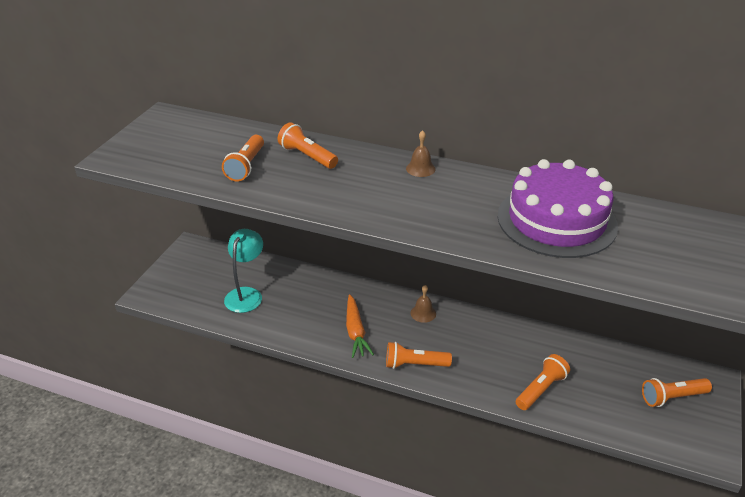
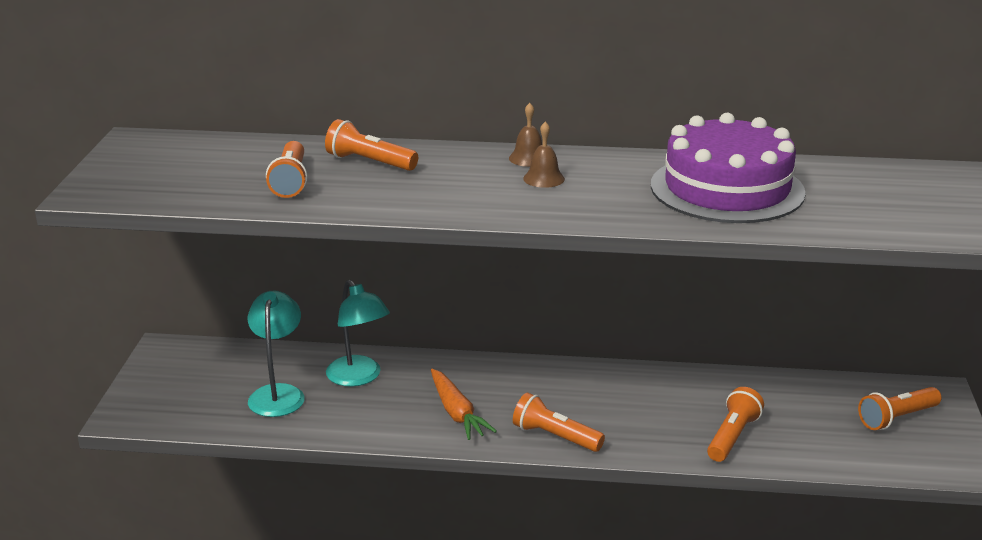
camera: 15 degrees left, 10 degrees down
orange flashlight [386,342,452,369] -> orange flashlight turned 45 degrees clockwise [513,393,605,452]
brown bell [411,285,436,323] -> brown bell moved to [523,122,565,188]
none -> turquoise lamp [326,280,390,387]

